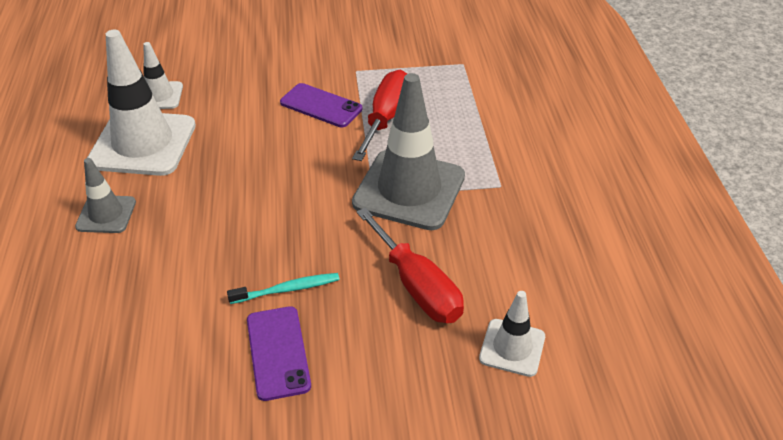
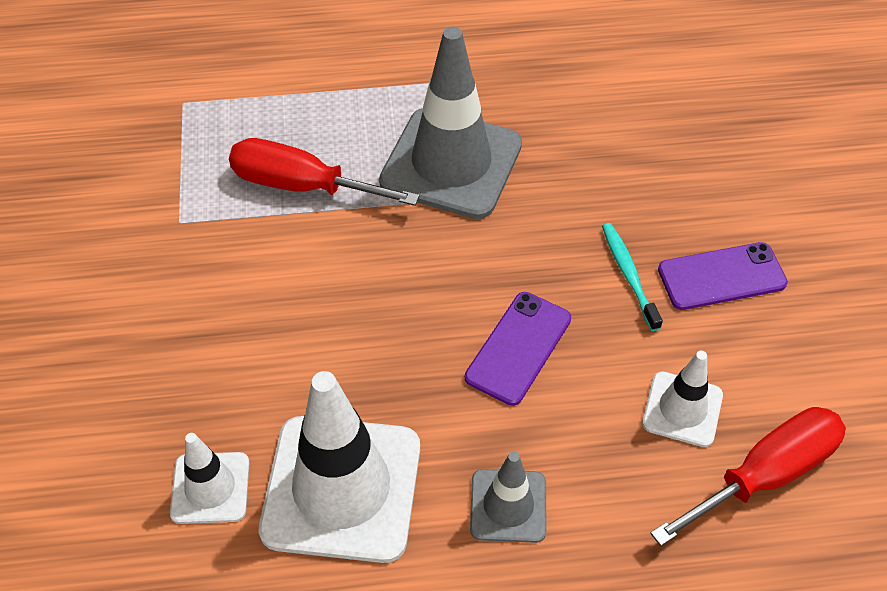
camera: 90 degrees left, 10 degrees up
purple phone [280,83,362,127] -> purple phone moved to [465,292,571,406]
red screwdriver [356,207,464,323] -> red screwdriver moved to [650,407,846,546]
white traffic cone [479,291,545,377] -> white traffic cone moved to [642,351,723,447]

